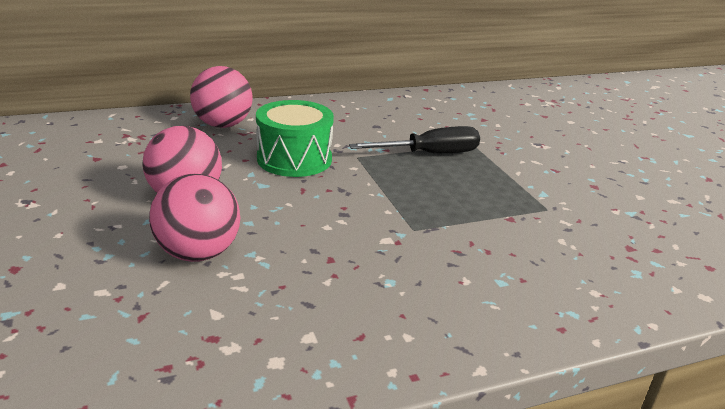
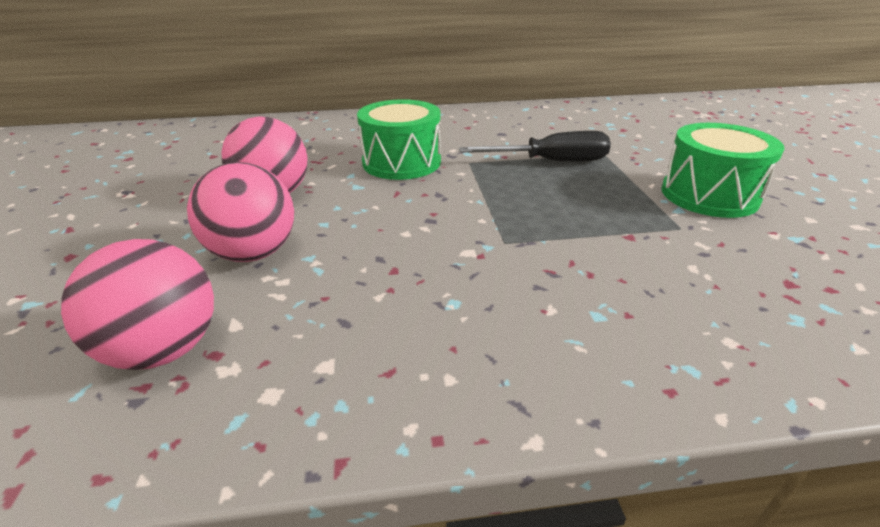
camera: 15 degrees right, 5 degrees up
pink ball [190,66,253,128] -> pink ball moved to [61,239,214,370]
none -> green drum [661,123,785,218]

